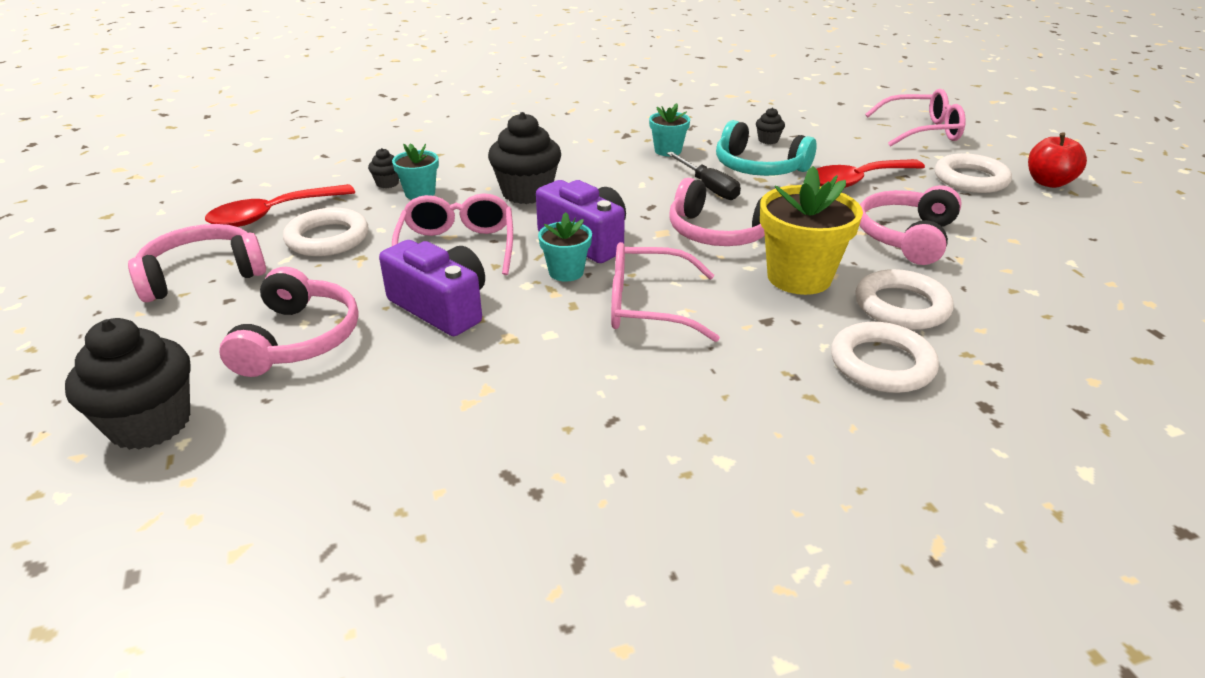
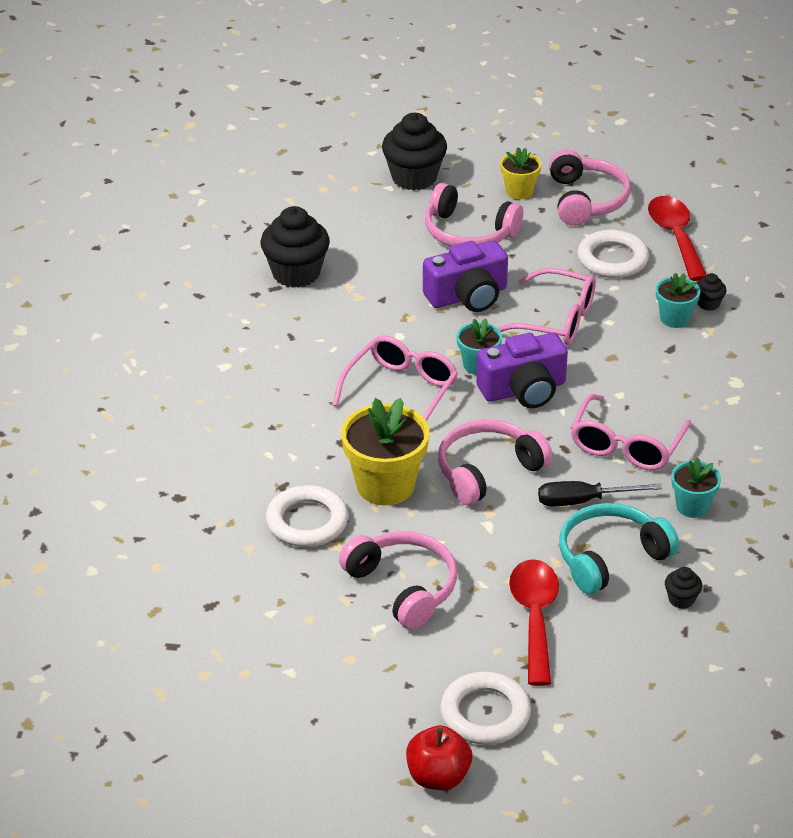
camera: 115 degrees right, 5 degrees up
black cupcake [488,112,561,204] -> black cupcake moved to [260,206,330,288]
white ring [831,322,939,393] -> none
pink glasses [865,89,966,147] -> pink glasses moved to [571,394,691,470]
none -> yellow flower pot [500,147,541,199]

